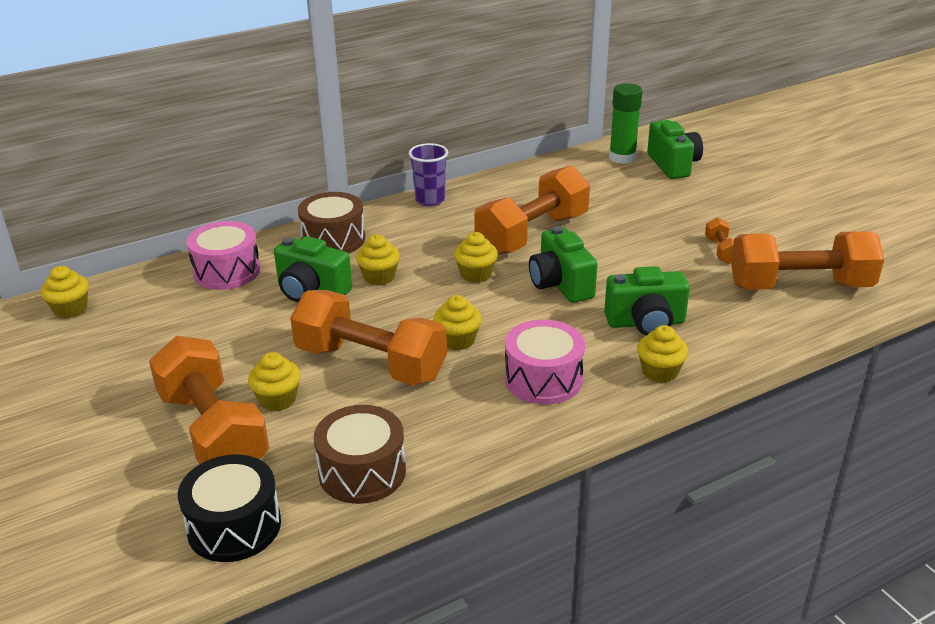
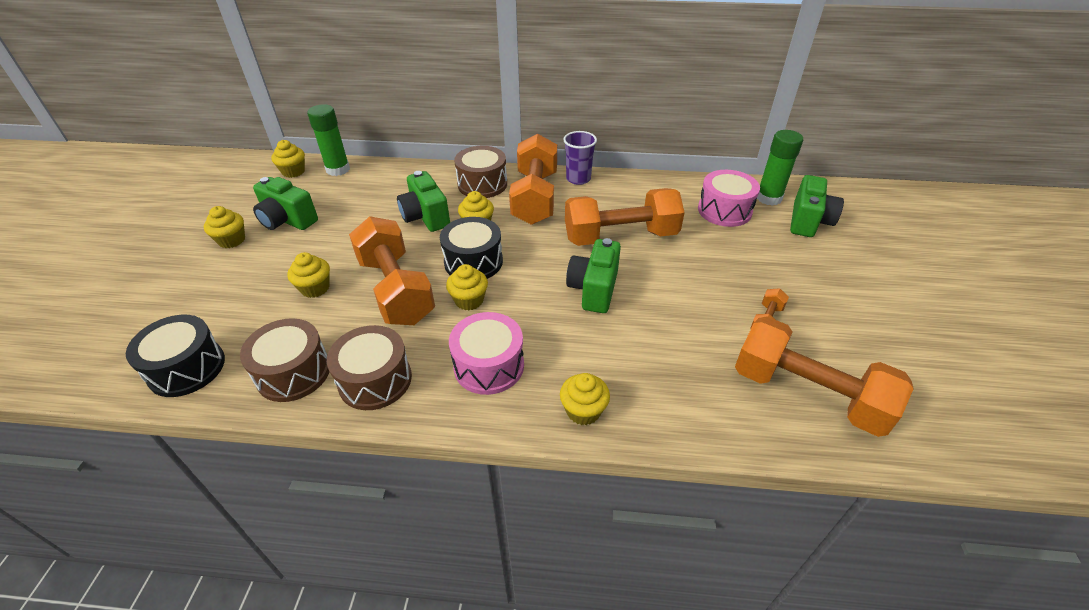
camera: 35 degrees right, 10 degrees up
orange dumbbell [149,336,269,465] -> orange dumbbell moved to [509,134,557,225]
pink drum [187,221,261,290] -> pink drum moved to [698,170,760,227]
yellow cupcake [454,232,498,283] -> yellow cupcake moved to [204,206,245,248]
green camera [604,266,690,336] -> green camera moved to [253,177,318,230]
none -> green glue stick [307,104,350,176]
none -> brown drum [327,325,412,410]
none -> black drum [440,217,503,279]

